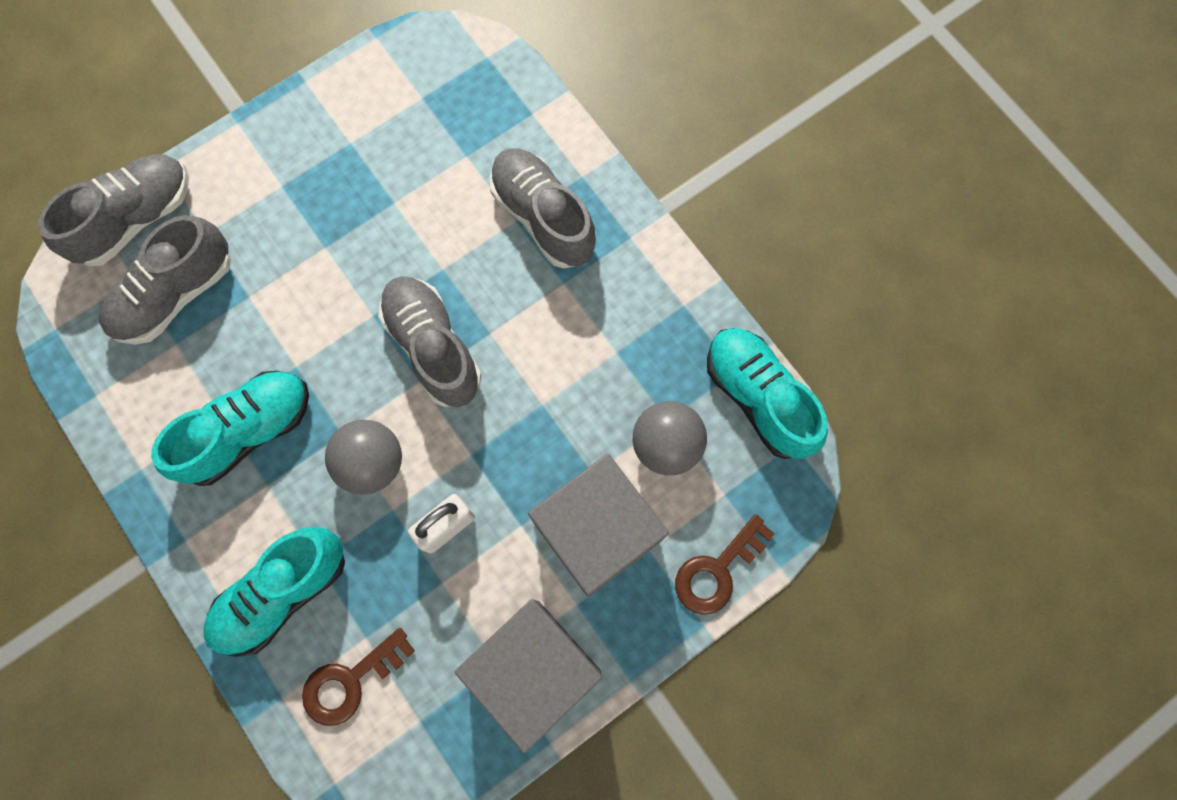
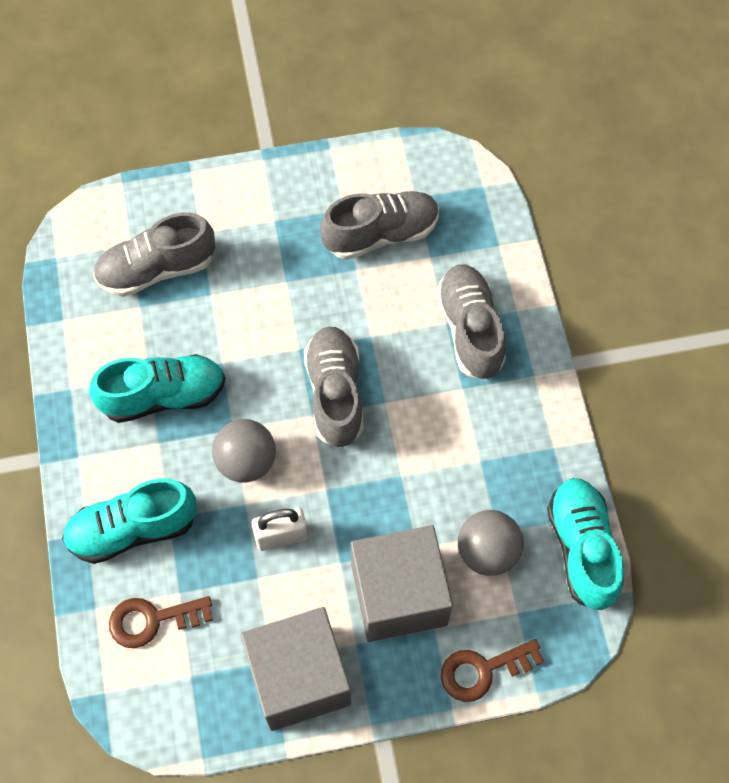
camera: 25 degrees right, 10 degrees down
grey shoe [38,154,189,267] -> grey shoe moved to [320,191,439,260]

